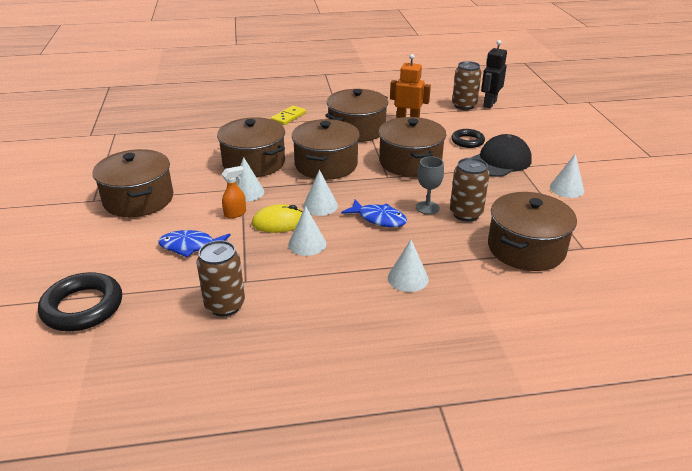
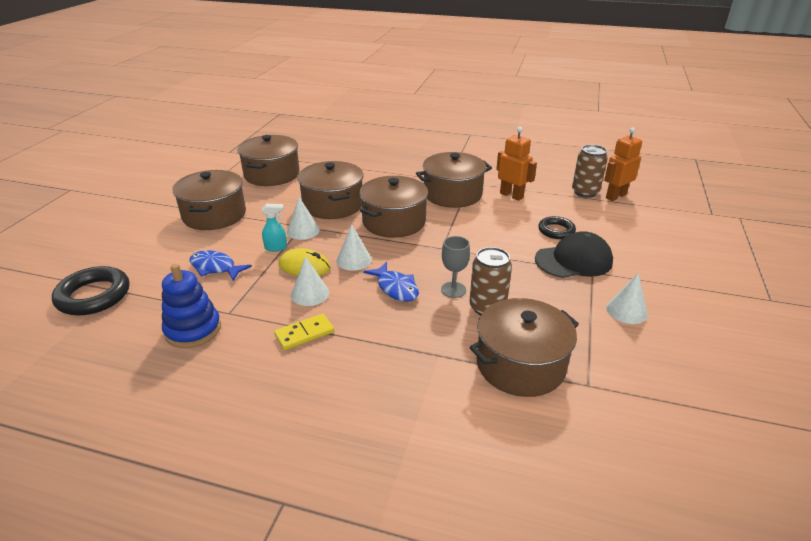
camera: 25 degrees right, 0 degrees up
brown can [197,240,245,316] -> blue stacking toy [162,264,221,348]
orange spray bottle [221,166,246,218] -> turquoise spray bottle [262,204,287,252]
yellow domino [271,106,306,125] -> yellow domino moved to [274,314,334,350]
brown pot [379,117,446,177] -> brown pot moved to [237,135,300,186]
white cone [388,240,429,292] -> none
black robot [481,40,507,108] -> orange robot [604,127,642,201]

